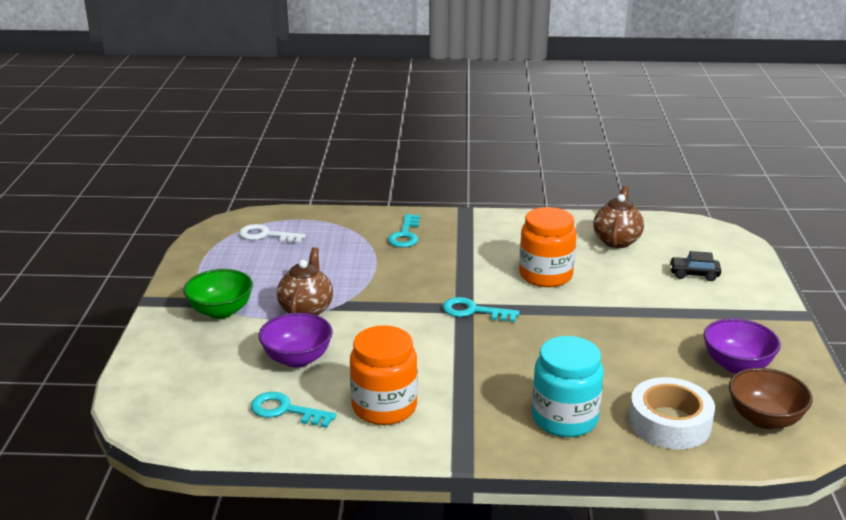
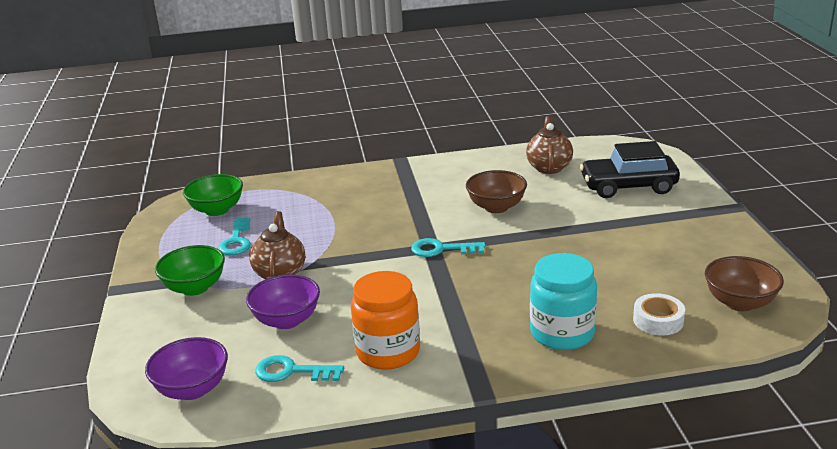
camera: 10 degrees left, 0 degrees up
white key [239,224,306,243] -> green bowl [183,174,243,216]
turquoise key [388,214,420,248] -> turquoise key moved to [218,218,251,255]
orange jar [519,207,576,287] -> brown bowl [466,170,527,213]
white tape [629,377,715,450] -> white tape [633,293,685,336], size x0.64
black car [669,251,721,281] -> black car [580,141,680,198], size x2.02
purple bowl [704,318,781,373] -> purple bowl moved to [145,337,228,400]

